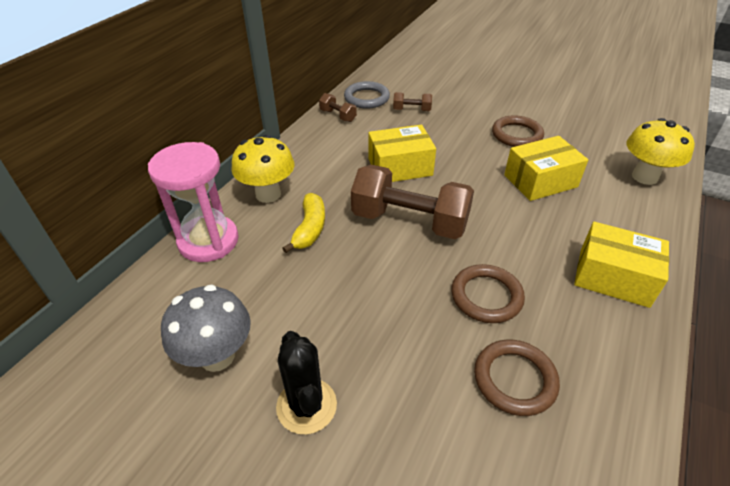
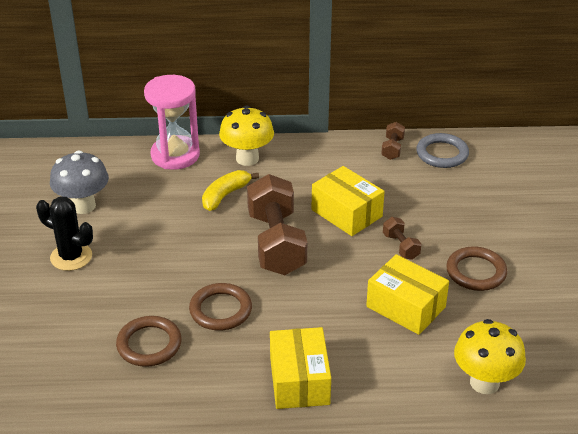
camera: 60 degrees right, 5 degrees down
black cactus [276,331,337,434] -> black cactus turned 75 degrees clockwise [36,196,93,271]
yellow banana [282,193,325,253] -> yellow banana turned 150 degrees clockwise [202,170,259,211]
brown dumbbell [393,92,432,111] -> brown dumbbell moved to [383,217,421,260]

